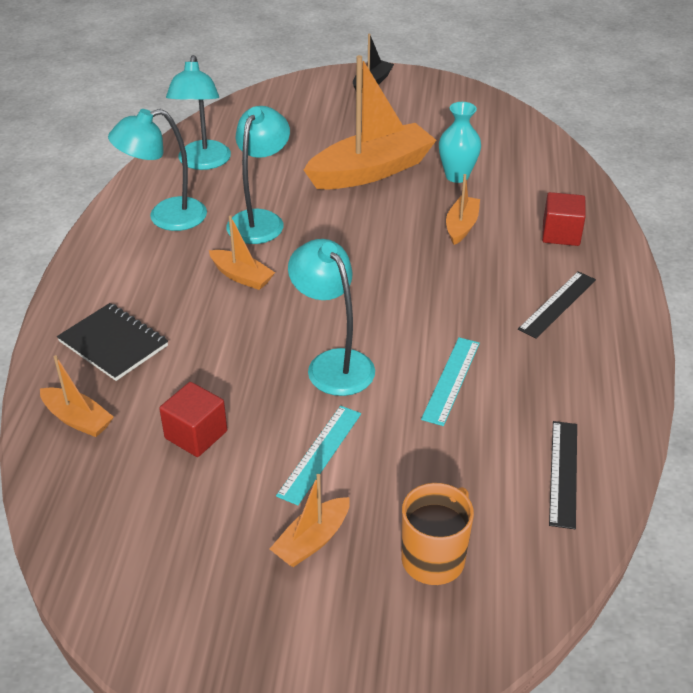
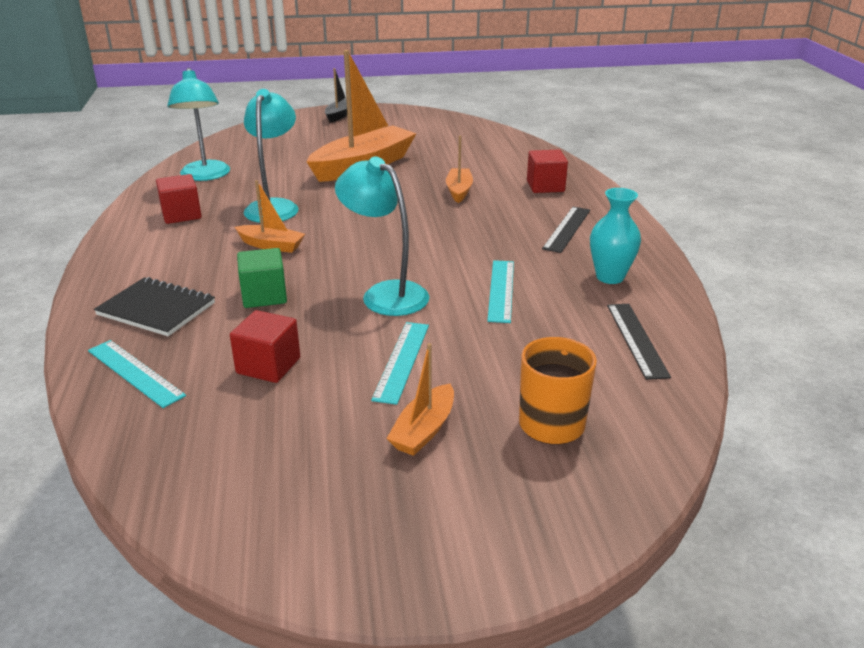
camera: 15 degrees left, 10 degrees down
orange boat [40,355,114,437] -> turquoise ruler [88,340,186,408]
turquoise lamp [108,109,207,231] -> red cube [156,174,202,224]
turquoise vase [439,102,481,183] -> turquoise vase moved to [590,188,641,284]
none -> green cube [237,248,287,308]

